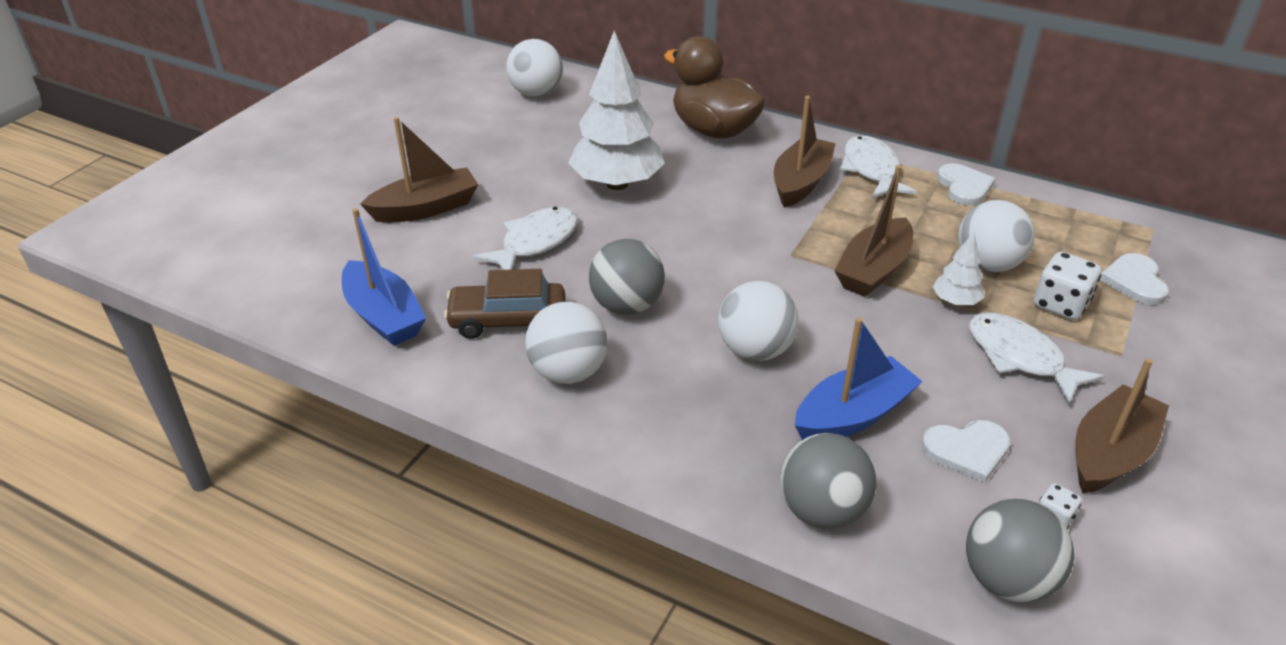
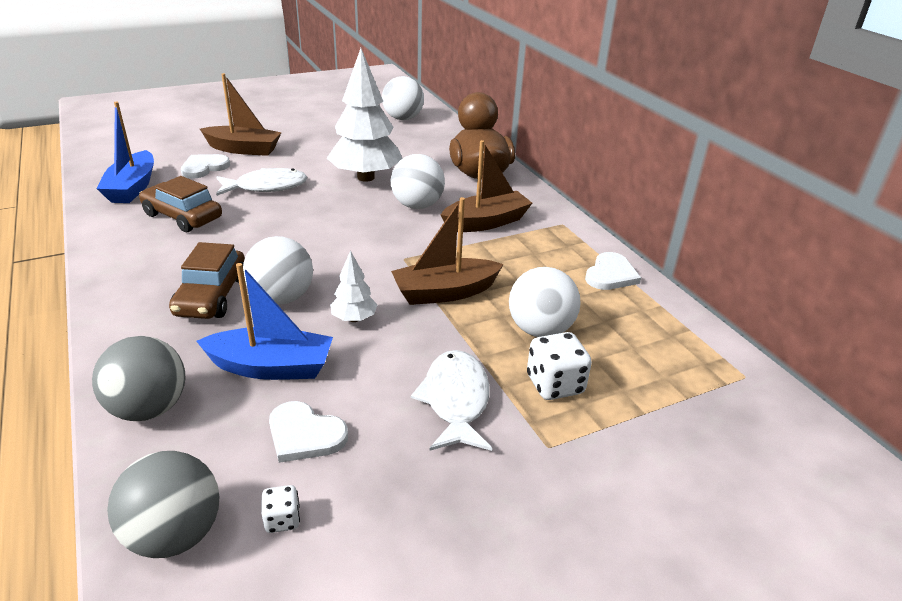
camera: 35 degrees right, 5 degrees down
white ball [525,302,608,384] -> white ball moved to [391,154,445,209]
grey ball [589,239,665,315] -> none
white fish [840,135,917,198] -> none
white tree [933,232,984,306] -> white tree moved to [330,250,377,322]
brown boat [1075,358,1169,493] -> none
white heart [1100,253,1169,305] -> white heart moved to [181,154,230,179]
none -> brown car [169,242,245,319]

